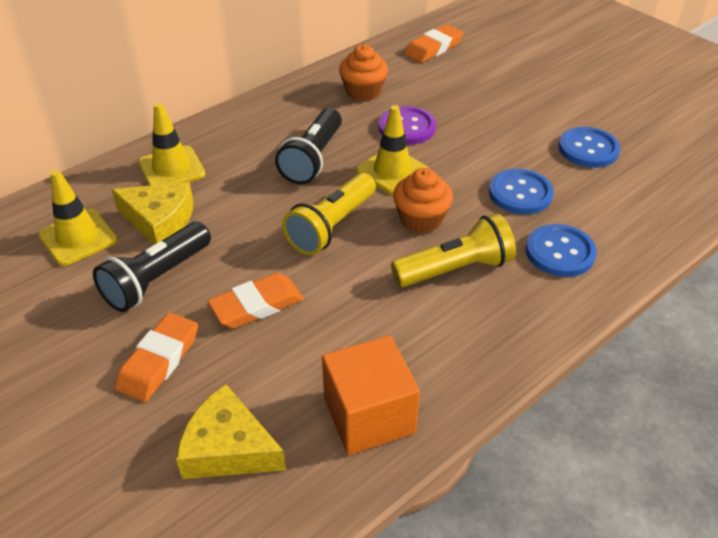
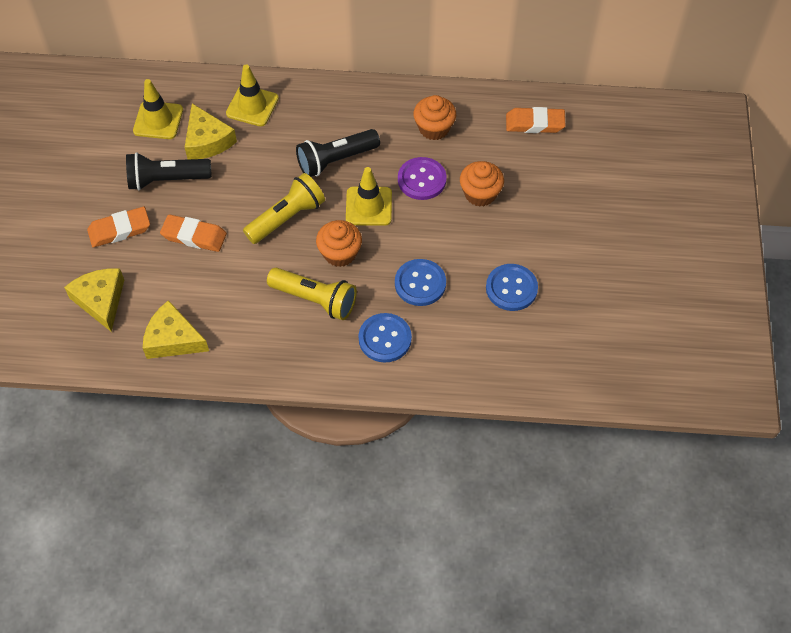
camera: 45 degrees right, 15 degrees up
yellow flashlight [282,173,376,255] -> yellow flashlight turned 150 degrees clockwise [243,173,325,244]
orange cube [322,335,420,455] -> yellow cheese [143,300,209,359]
none -> orange cupcake [460,161,504,207]

